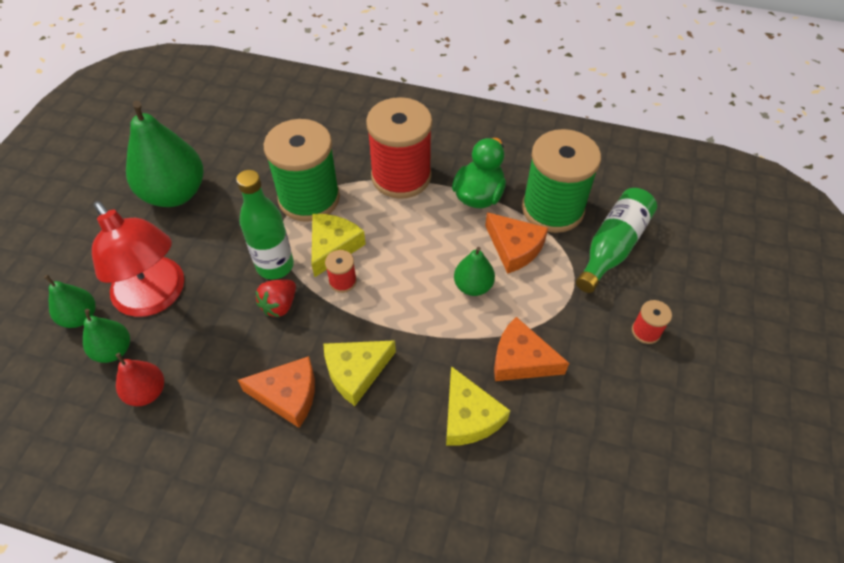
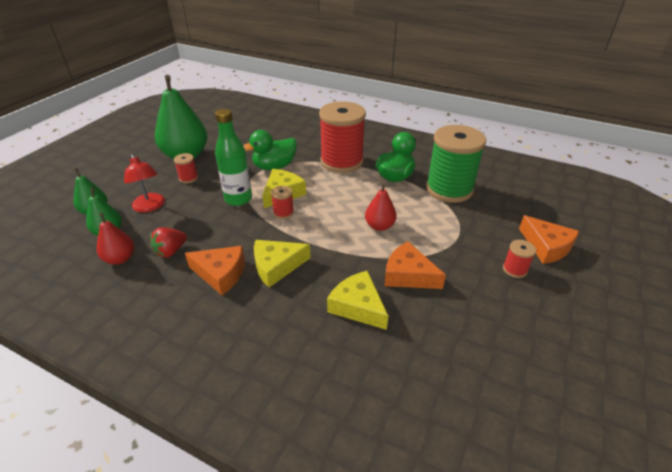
camera: 10 degrees right, 15 degrees down
red lamp [92,201,184,317] -> red lamp [124,154,165,213], size x0.60
red strawberry [256,279,296,317] -> red strawberry moved to [150,227,187,258]
green spool [263,119,340,222] -> green duck [243,130,297,170]
yellow cheese [446,366,510,446] -> yellow cheese turned 150 degrees clockwise [327,270,388,330]
green pear [454,247,495,296] -> red pear [365,184,397,231]
orange cheese [485,212,548,274] -> orange cheese moved to [519,215,579,264]
green bottle [576,188,657,293] -> none
none -> red spool [174,153,198,183]

